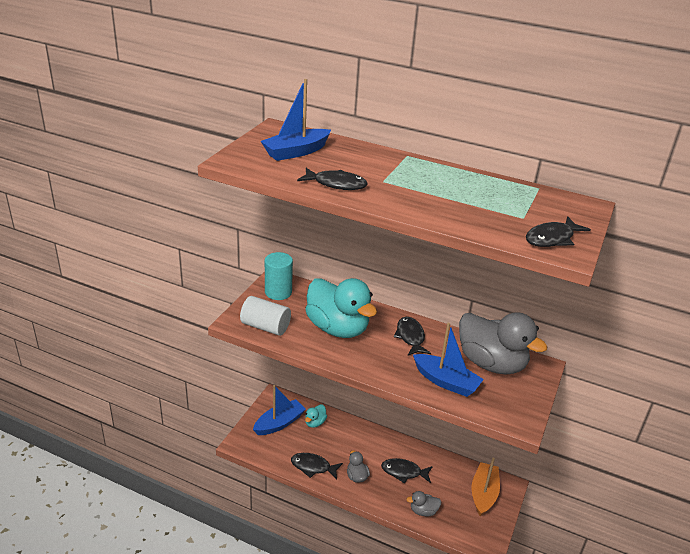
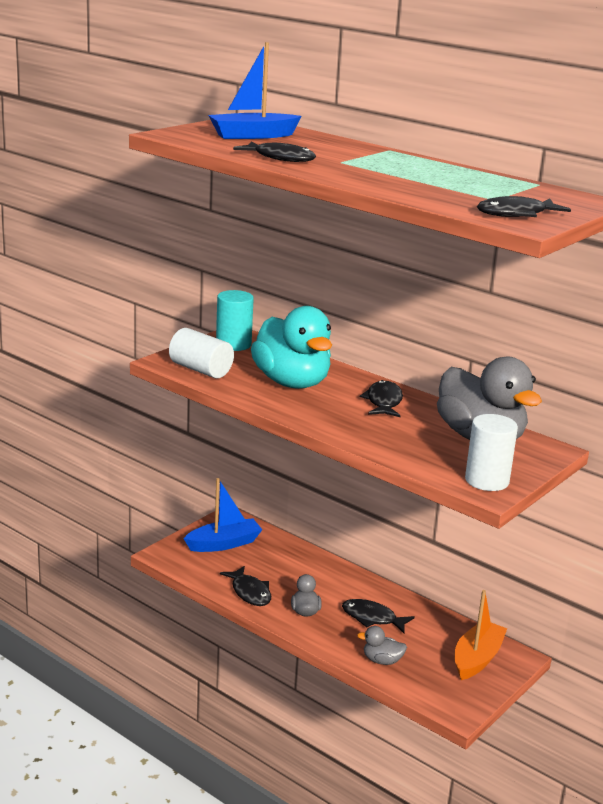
camera: 15 degrees right, 10 degrees down
black fish [291,453,343,479] -> black fish turned 150 degrees counterclockwise [220,566,271,606]
turquoise duck [305,404,327,428] -> none
blue boat [413,323,484,397] -> none
none -> white cylinder [465,414,518,491]

